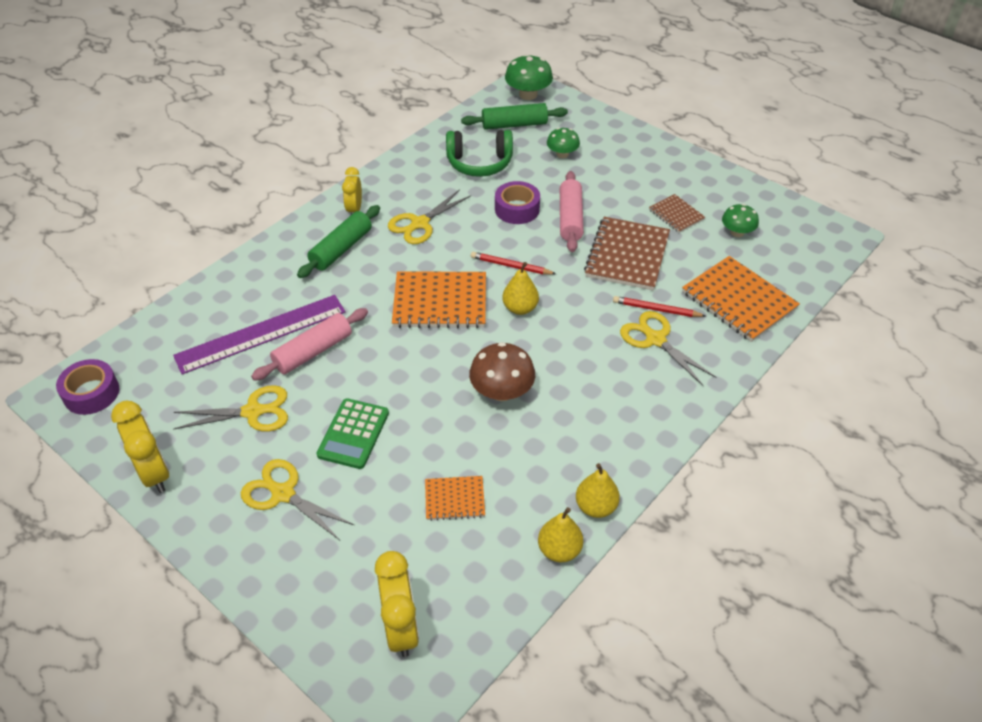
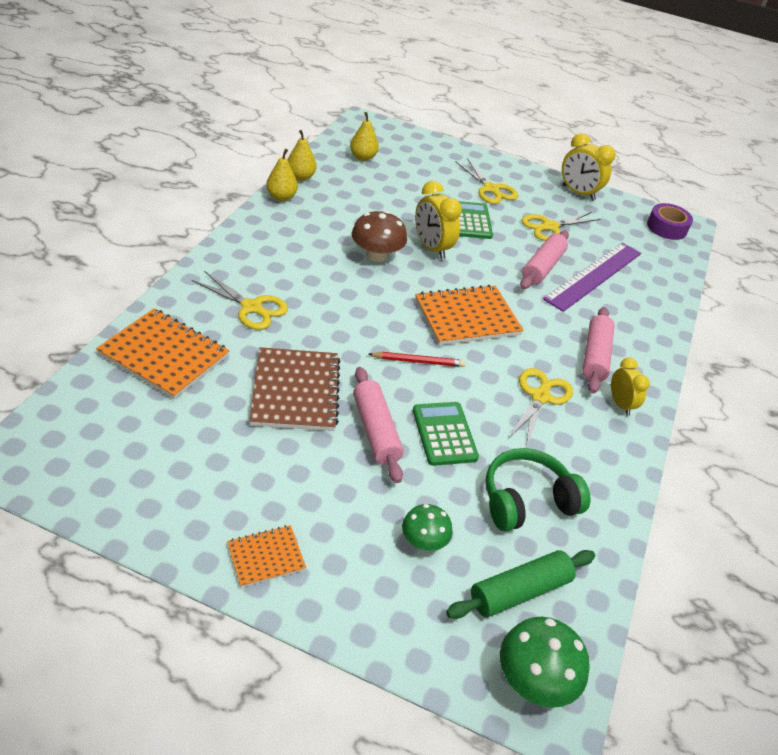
camera: 155 degrees right, 5 degrees down
yellow scissors [241,459,354,540] -> yellow scissors turned 45 degrees clockwise [455,158,518,204]
green rolling pin [297,205,380,278] -> pink rolling pin [583,307,615,394]
yellow clock [375,551,419,657] -> yellow clock moved to [415,181,462,260]
orange notebook [425,476,485,521] -> orange notebook moved to [227,525,306,587]
purple tape [495,181,540,224] -> green calculator [413,402,479,466]
yellow pear [502,262,539,315] -> yellow pear moved to [350,112,379,161]
red pencil [613,296,706,317] -> none
brown notebook [649,194,705,233] -> none
green mushroom [722,204,759,237] -> none

